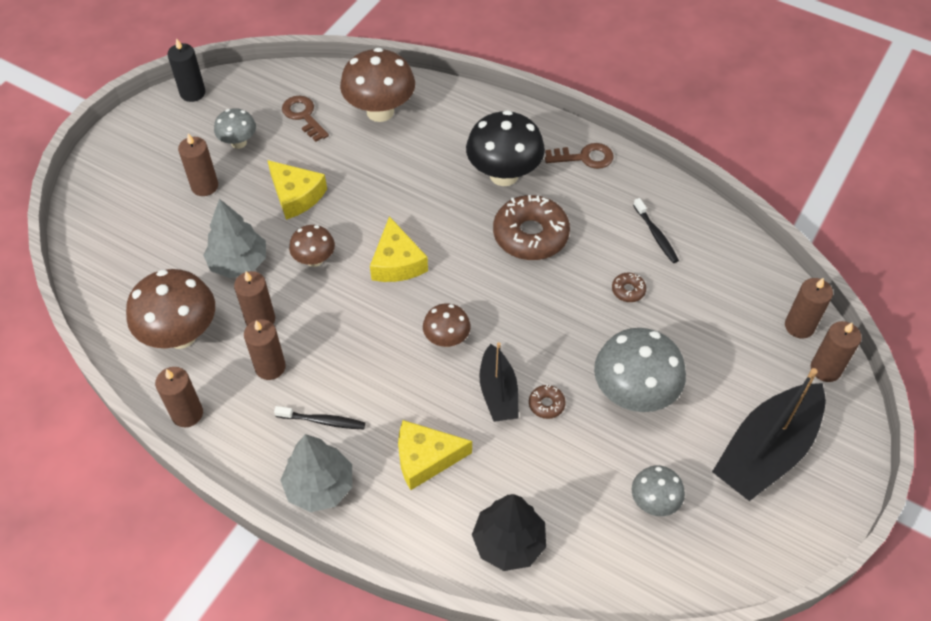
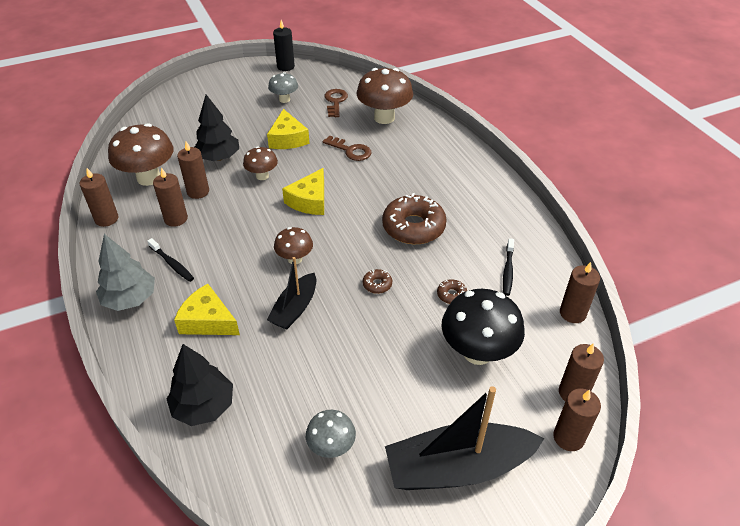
camera: 35 degrees right, 10 degrees down
brown candle [178,134,218,196] -> brown candle moved to [560,262,600,323]
grey tree [203,199,266,278] -> black tree [195,94,239,161]
black mushroom [466,110,545,186] -> black mushroom moved to [442,289,525,365]
brown donut [529,385,566,419] -> brown donut moved to [363,269,392,294]
brown key [545,143,614,169] -> brown key moved to [323,136,371,161]
grey mushroom [594,328,686,412] -> none

